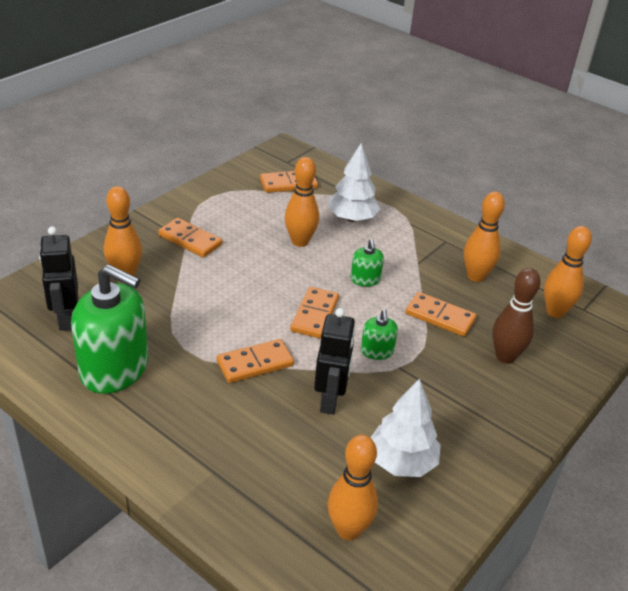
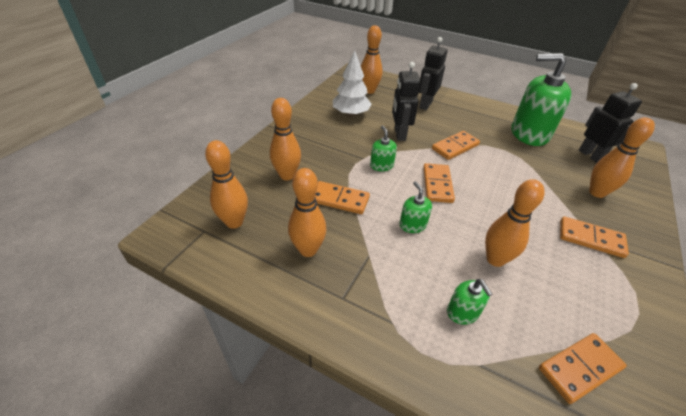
camera: 170 degrees right, 5 degrees up
white tree [328,143,380,222] -> green soap dispenser [447,279,492,325]
brown bowling pin [492,268,541,364] -> orange bowling pin [270,98,301,180]
none -> black robot [419,37,448,110]

